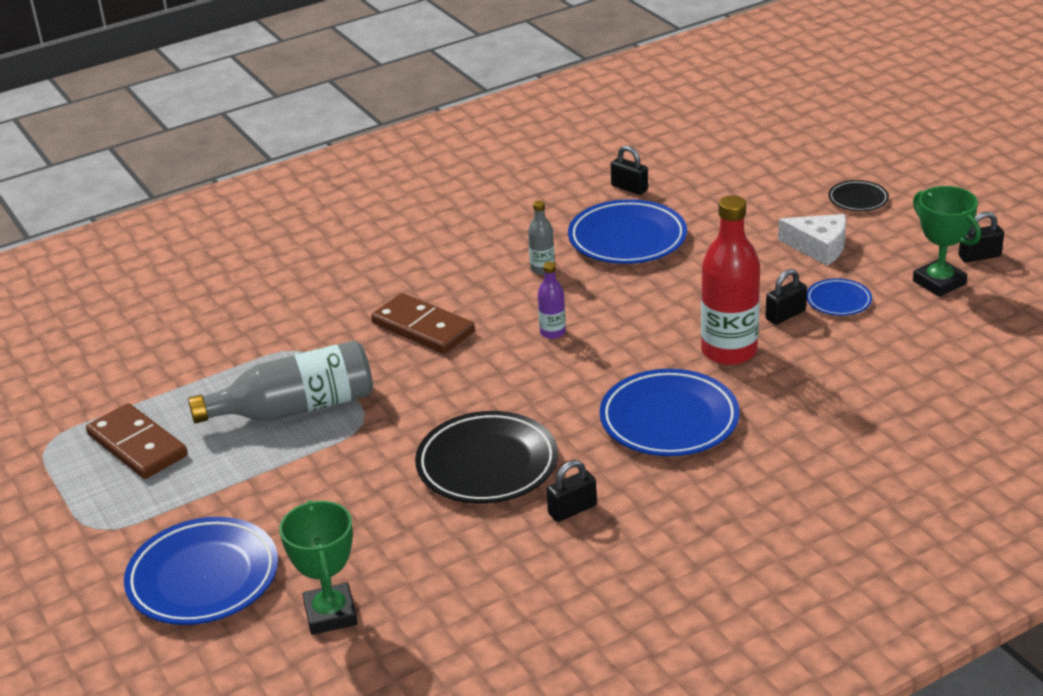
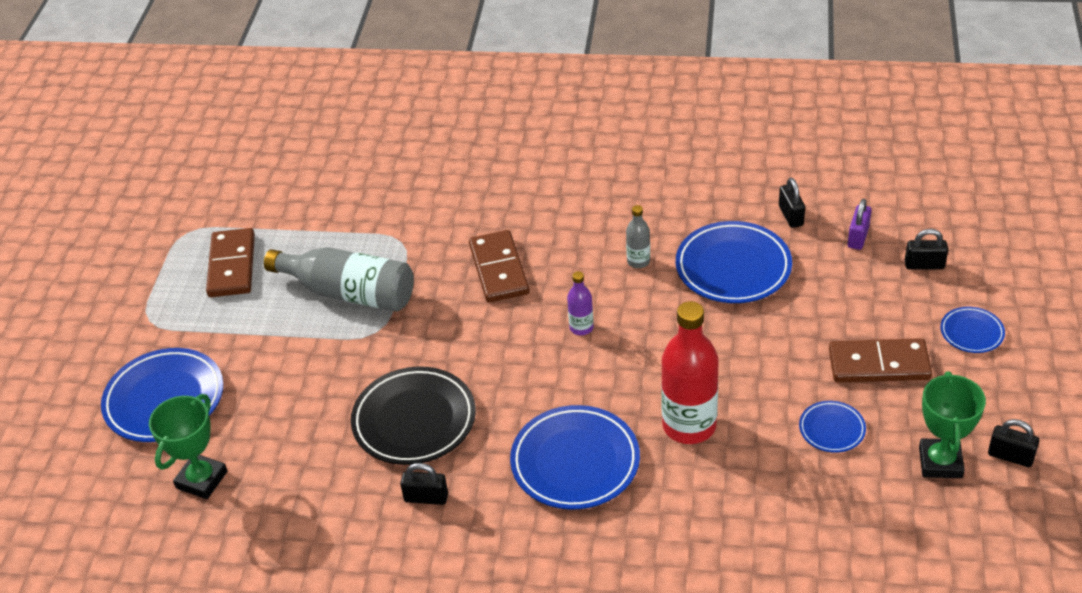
camera: 40 degrees right, 10 degrees up
black padlock [765,269,807,325] -> black padlock moved to [905,229,948,270]
white cheese [778,214,846,266] -> brown domino [829,338,932,383]
black plate [828,180,889,211] -> blue plate [940,307,1005,353]
none -> purple padlock [848,199,871,250]

